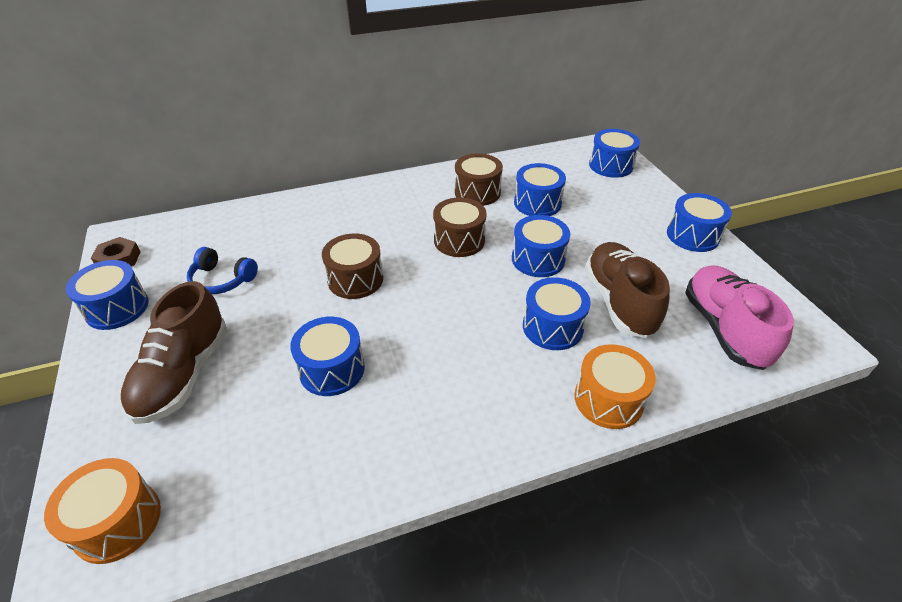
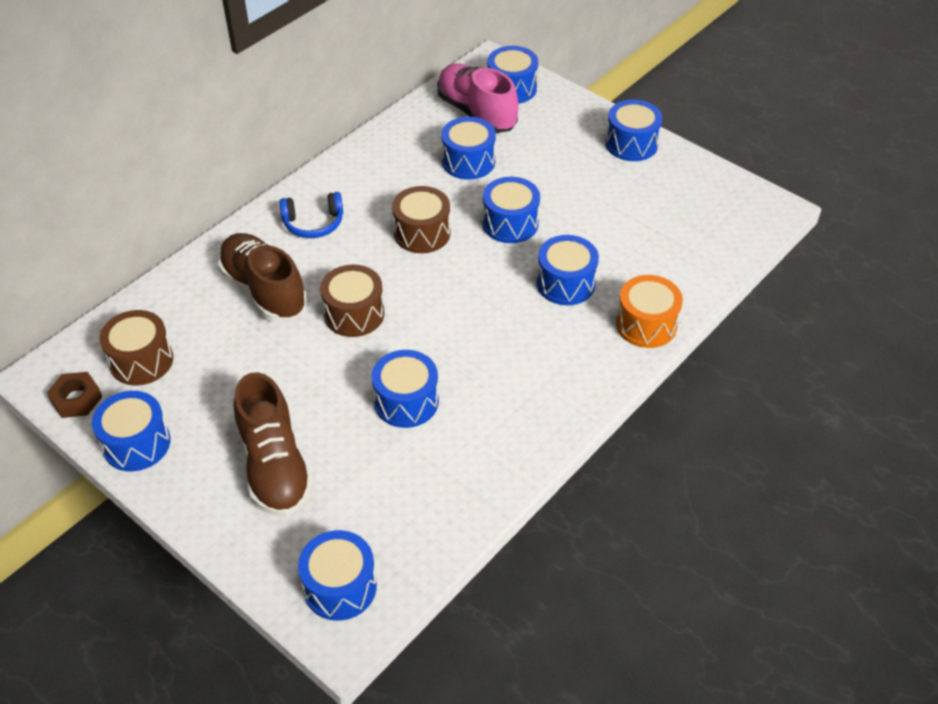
camera: 30 degrees left, 5 degrees up
orange drum [44,458,161,564] -> blue drum [298,530,377,621]
blue headphones [187,247,258,294] -> blue headphones moved to [280,192,343,238]
brown drum [455,153,503,206] -> brown drum moved to [100,310,173,385]
brown shoe [585,242,670,338] -> brown shoe moved to [217,233,307,322]
pink shoe [685,265,794,370] -> pink shoe moved to [437,64,519,133]

